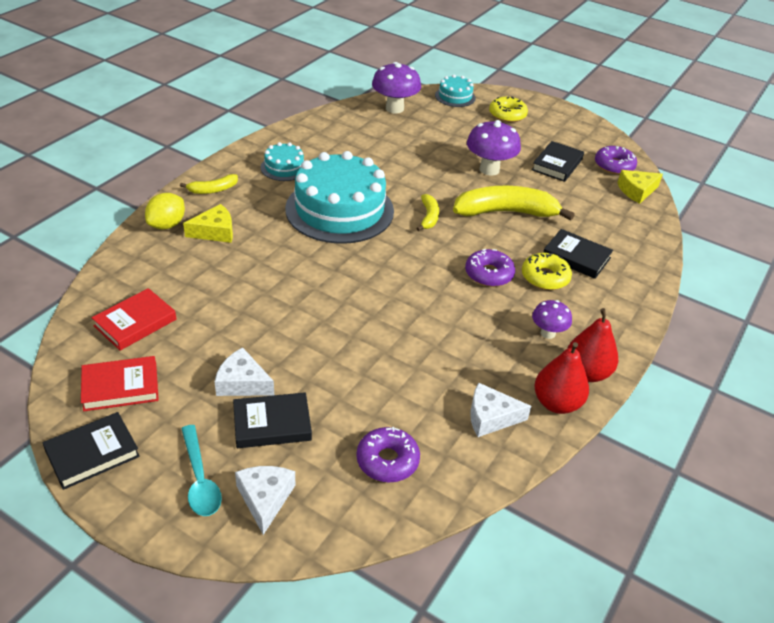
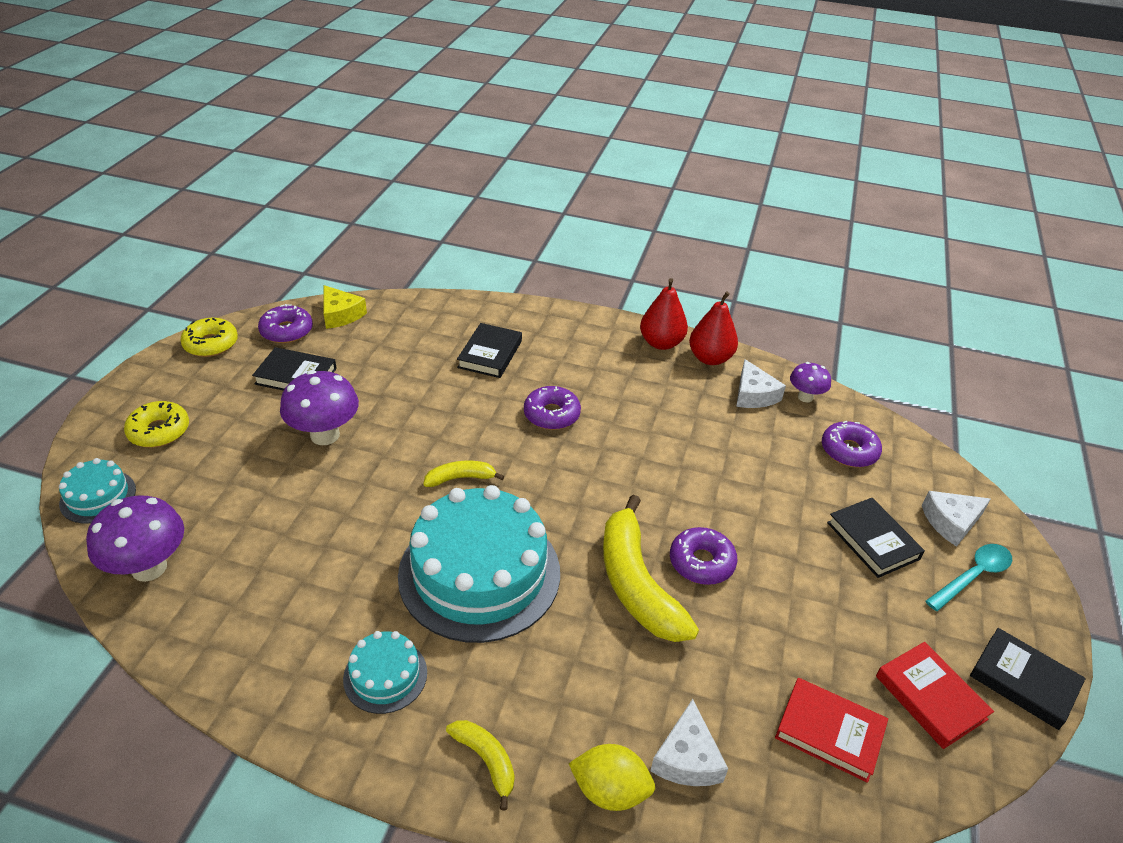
camera: 105 degrees left, 0 degrees up
yellow cheese [183,204,233,243] -> none
white cheese [215,347,274,396] -> white cheese moved to [651,699,728,786]
yellow banana [453,186,575,220] -> yellow banana moved to [603,495,699,642]
yellow donut [522,253,572,290] -> yellow donut moved to [180,318,238,357]
purple mushroom [532,300,572,339] -> purple mushroom moved to [790,362,831,402]
none -> purple donut [670,527,738,585]

